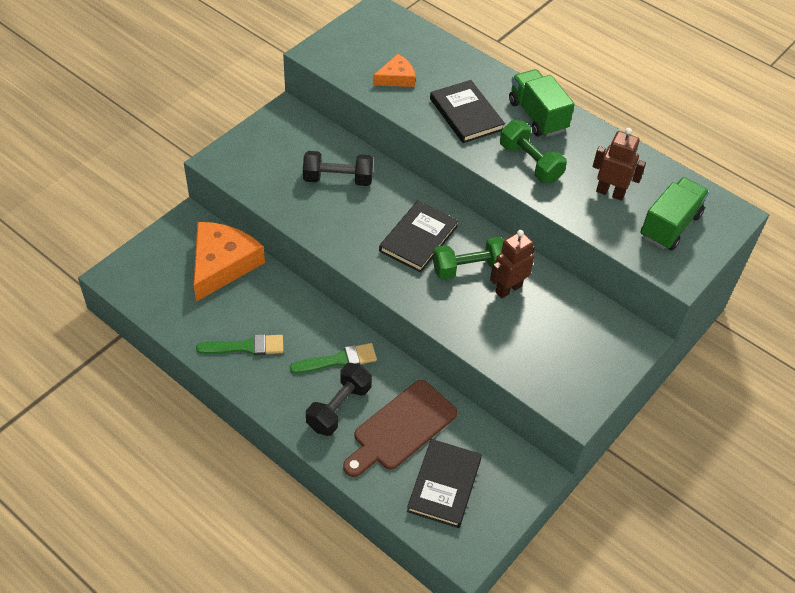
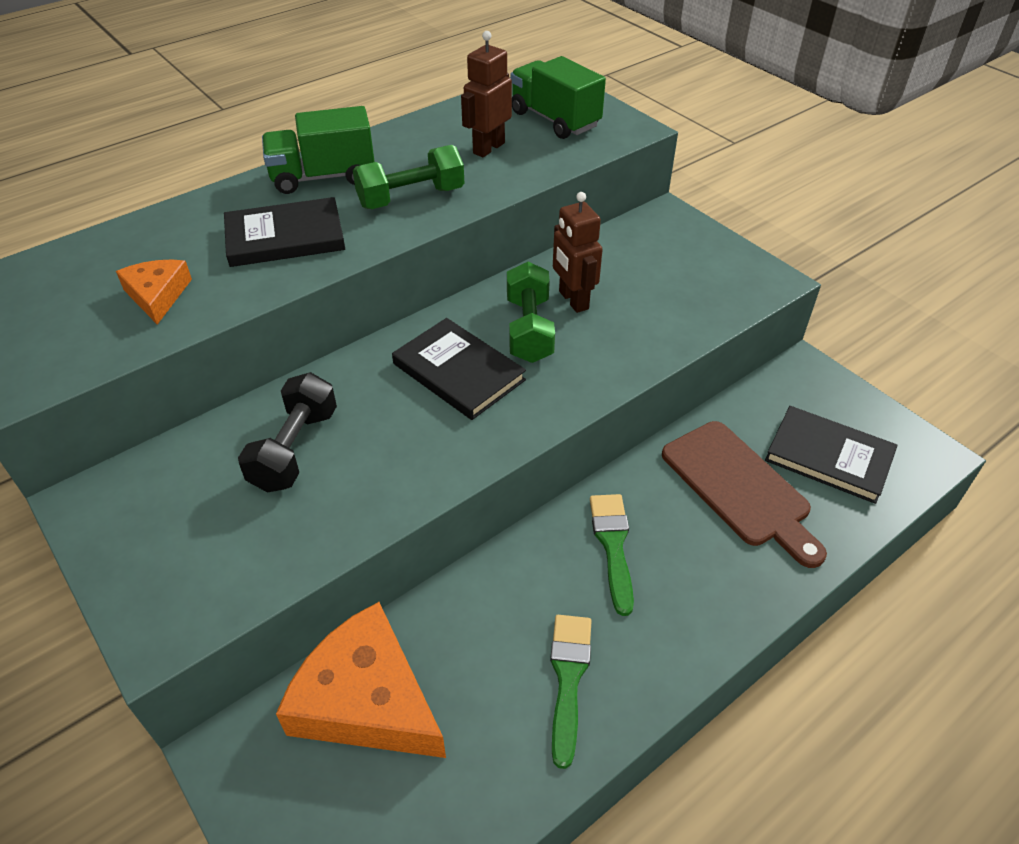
camera: 75 degrees left, 5 degrees down
black dumbbell [306,363,372,436] -> none

